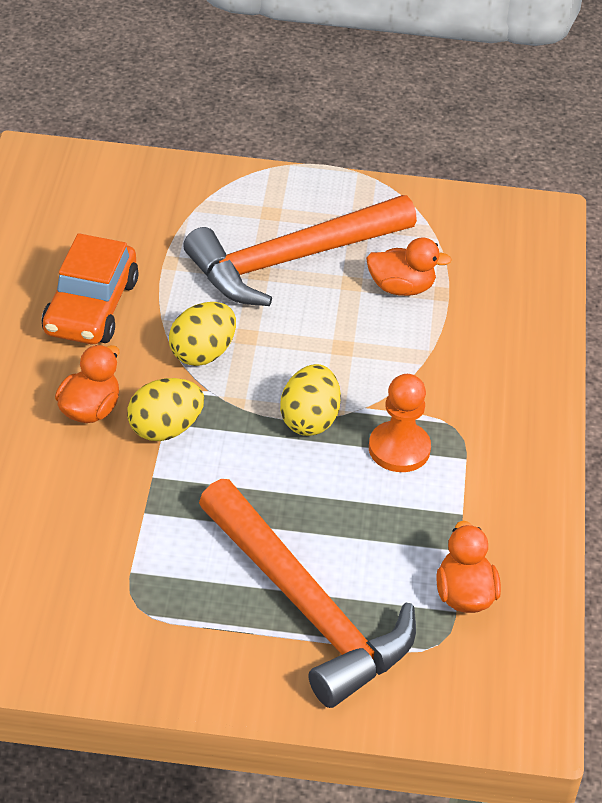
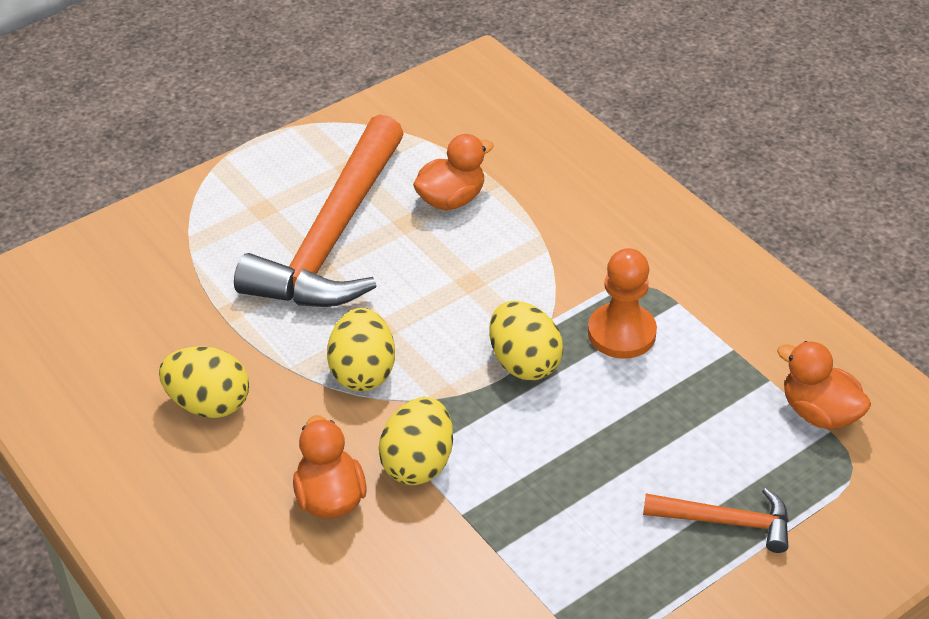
camera: 40 degrees left, 0 degrees up
orange car [42,233,139,344] -> yellow egg [159,346,249,418]
orange hammer [199,479,416,708] -> orange hammer [643,488,789,553], size x0.46

